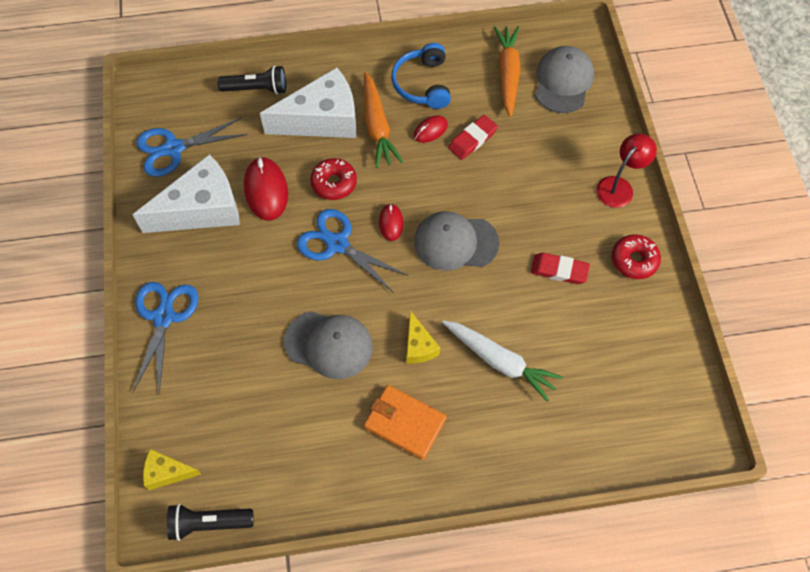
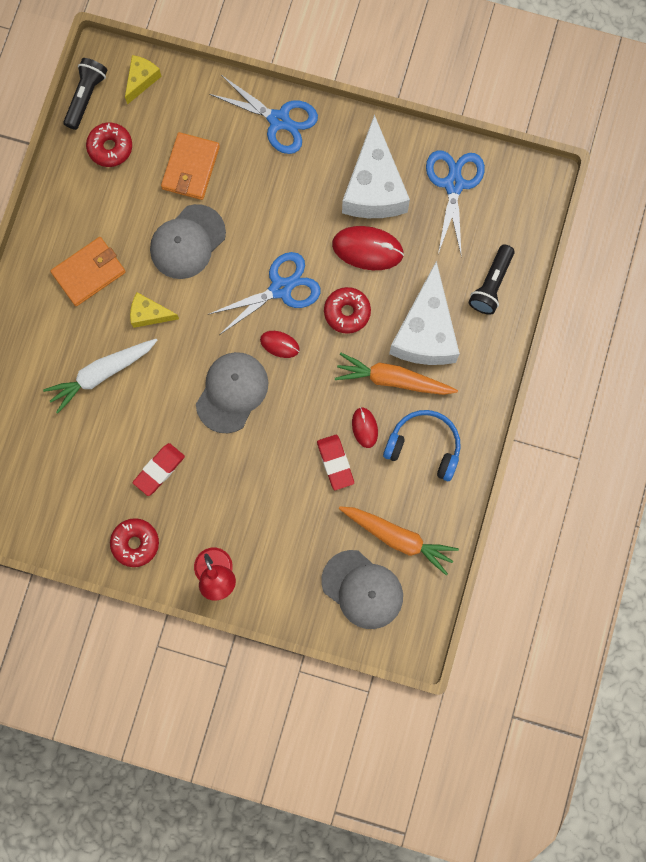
camera: 115 degrees right, 15 degrees up
none -> red donut [86,123,132,167]
none -> orange wallet [161,132,220,200]

